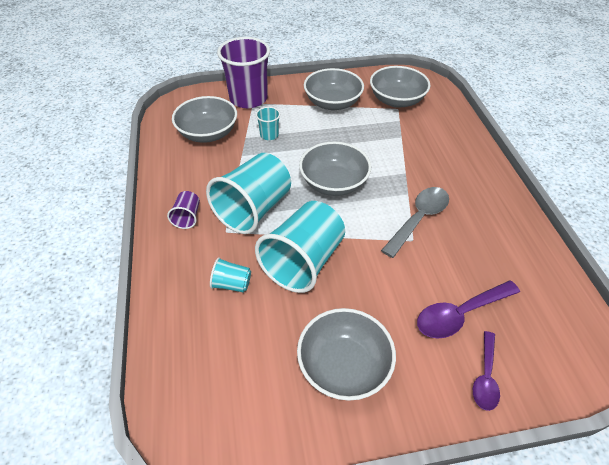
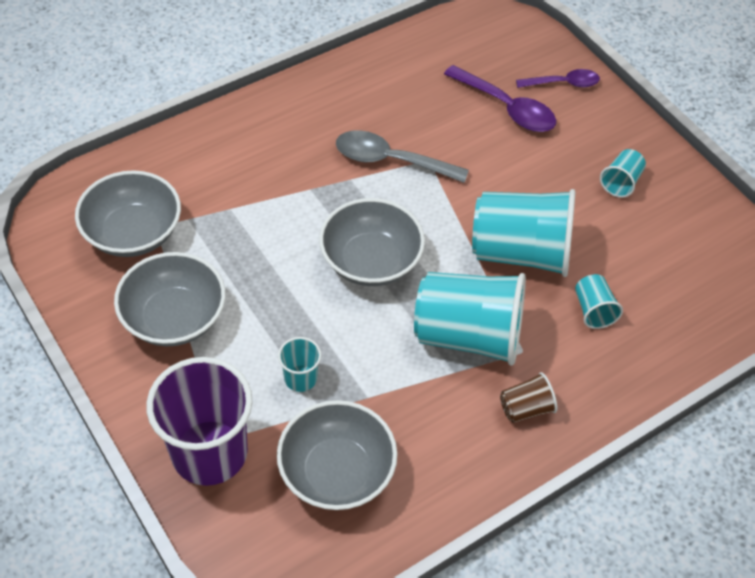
camera: 115 degrees left, 5 degrees up
purple cup [167,191,200,229] -> brown cup [500,372,557,423]
grey bowl [297,308,396,401] -> turquoise cup [600,149,646,198]

